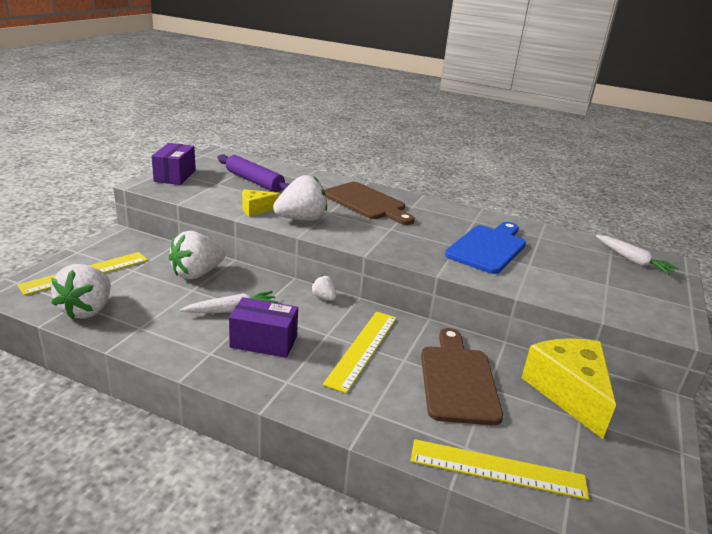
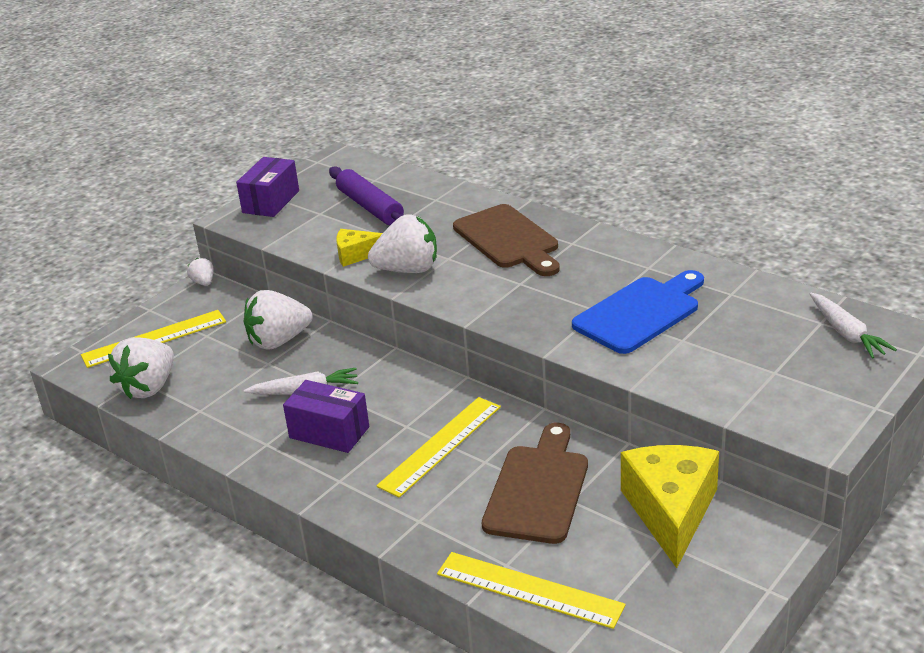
camera: 20 degrees right, 5 degrees up
white strawberry [311,275,336,301] -> white strawberry moved to [187,258,214,286]

